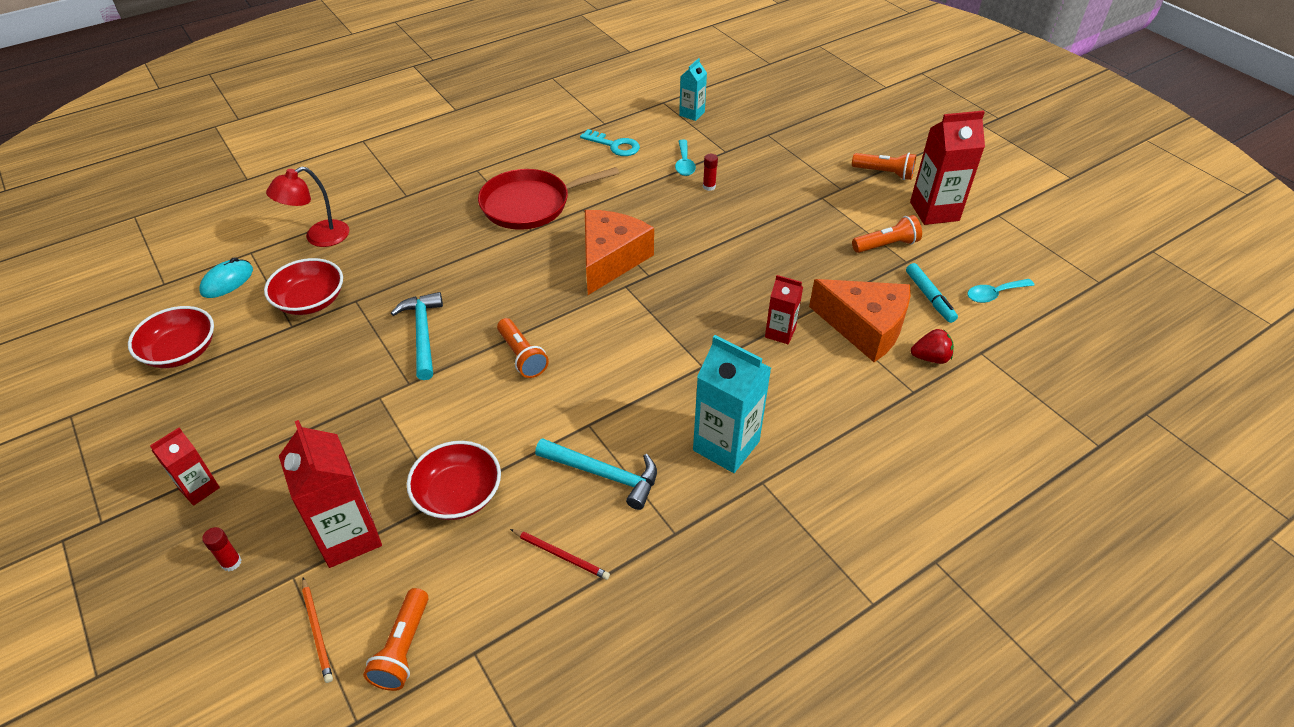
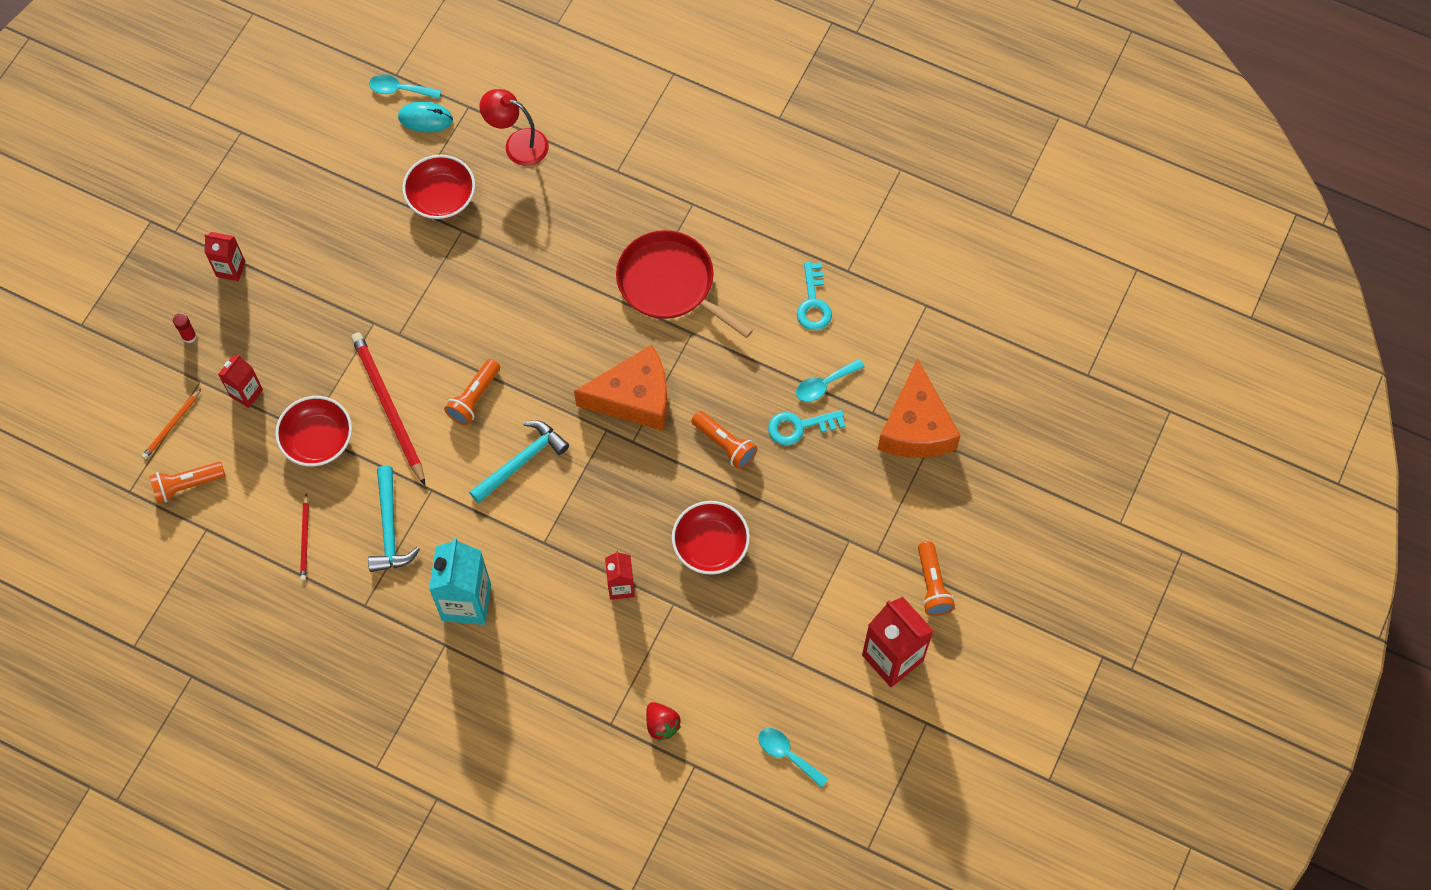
camera: 60 degrees right, 20 degrees up
red bowl [128,306,214,368] -> red bowl moved to [672,501,750,575]
red carton [279,420,382,568] -> red carton [218,354,263,408], size x0.57
turquoise hammer [391,292,443,380] -> turquoise hammer moved to [469,420,569,503]
turquoise carton [679,58,707,121] -> none
red glue stick [703,154,718,191] -> turquoise key [768,410,845,445]
orange cheese [809,279,911,362] -> orange cheese moved to [877,358,961,458]
orange flashlight [852,215,922,253] -> orange flashlight moved to [691,411,757,470]
turquoise marker [906,263,958,323] -> none
none -> red pencil [351,332,425,485]
none -> turquoise spoon [369,74,441,99]

